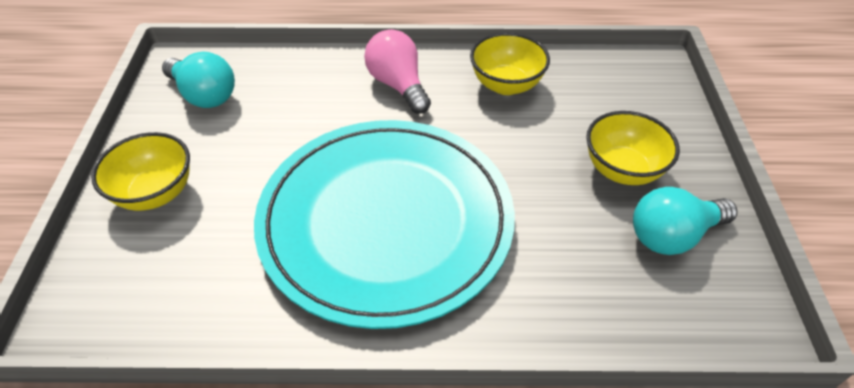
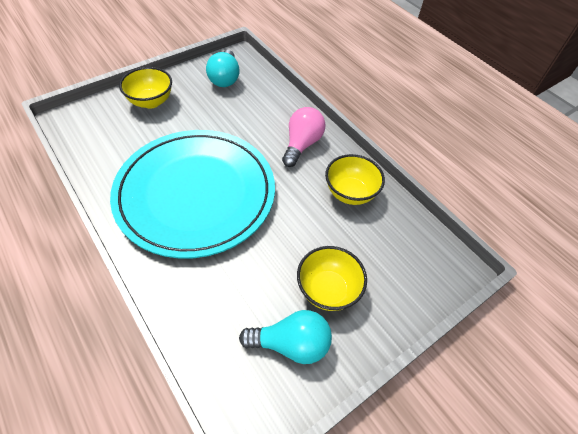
camera: 50 degrees right, 5 degrees up
turquoise light bulb [633,187,738,255] -> turquoise light bulb turned 150 degrees clockwise [239,310,332,364]

